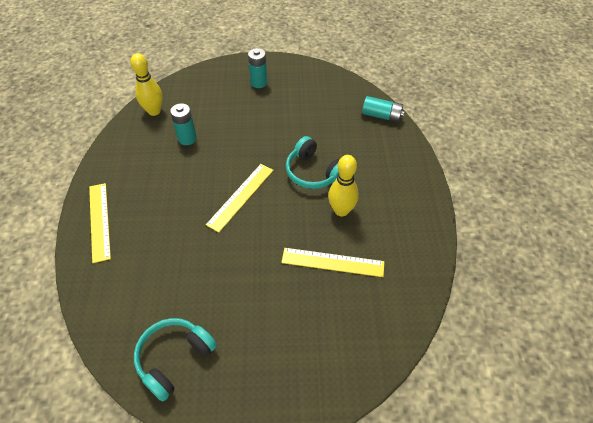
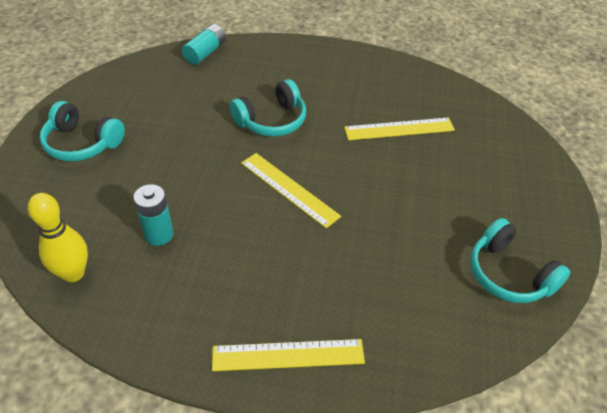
camera: 80 degrees left, 5 degrees down
turquoise battery [248,48,267,88] -> turquoise headphones [40,101,125,161]
yellow ruler [281,248,384,277] -> yellow ruler turned 60 degrees clockwise [344,117,455,140]
yellow bowling pin [328,155,359,216] -> none

